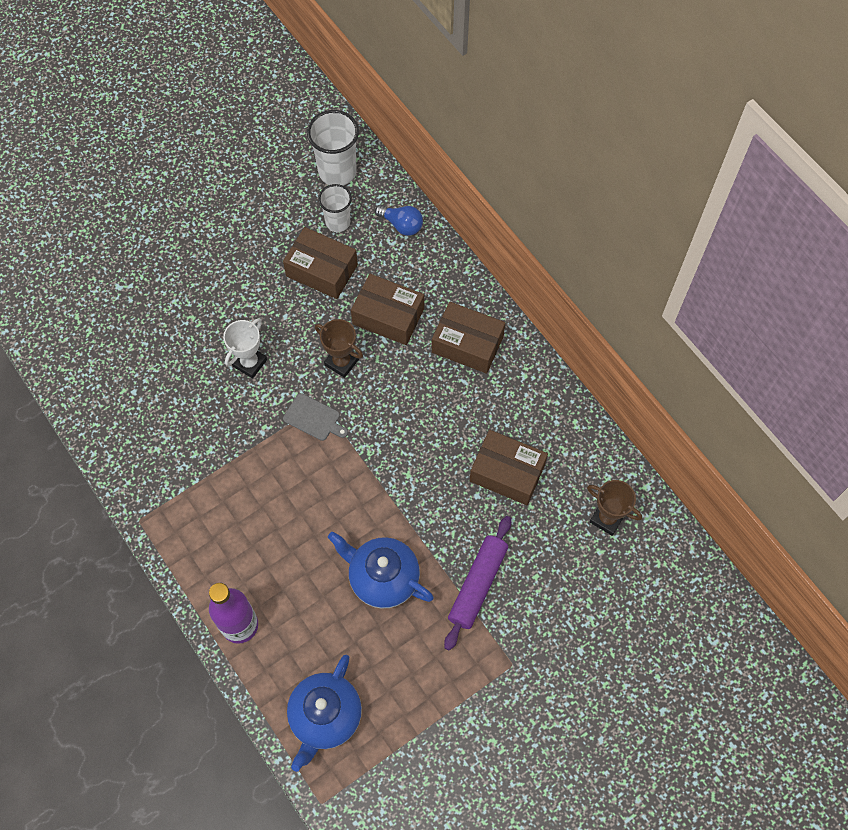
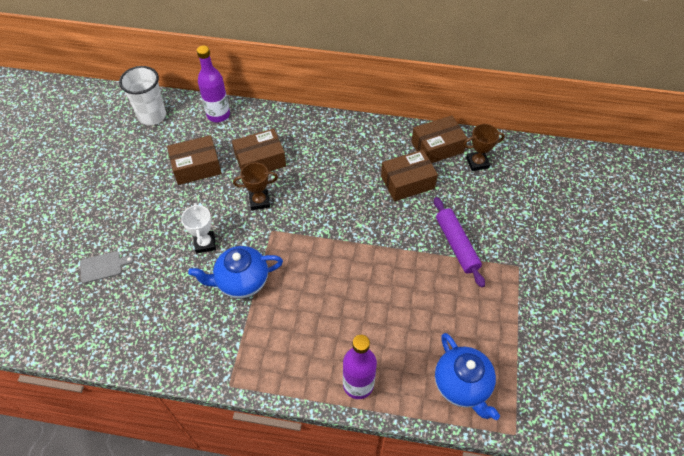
camera: 45 degrees left, 10 degrees down
grey cutting board [283,393,348,441] -> grey cutting board moved to [80,251,134,283]
white cup [318,184,352,232] -> none
blue teapot [328,532,434,608] -> blue teapot moved to [188,246,283,299]
blue light bulb [375,205,423,236] -> purple bottle [197,45,230,122]
brown box [432,302,505,374] -> brown box moved to [411,115,467,163]

